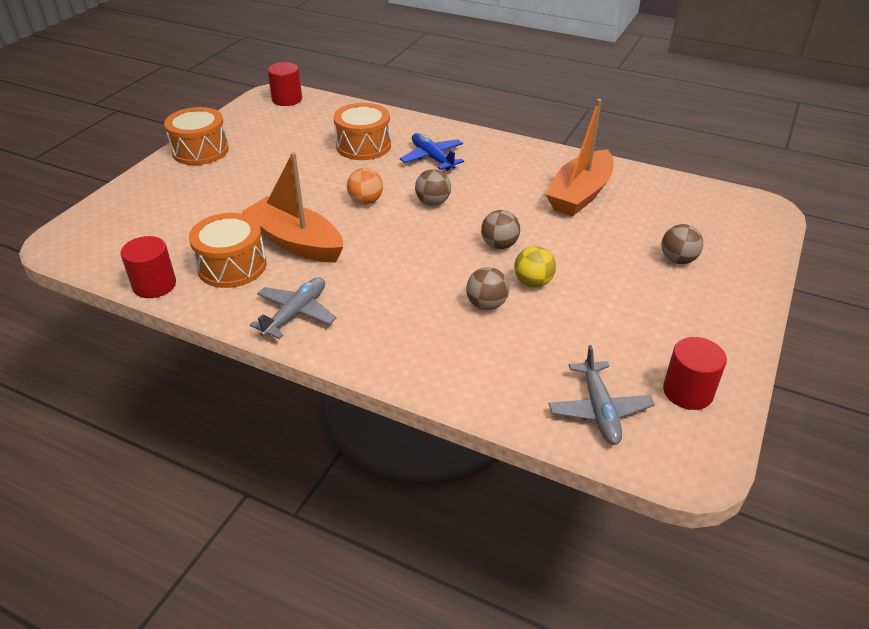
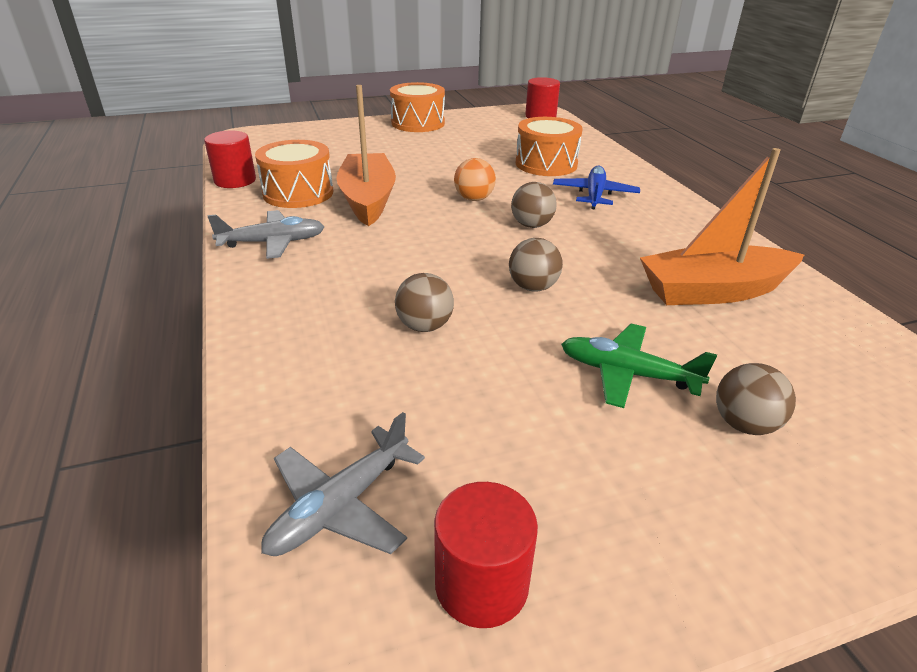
camera: 45 degrees right, 5 degrees down
yellow ball [514,246,556,288] -> none
none -> green plane [561,324,717,408]

